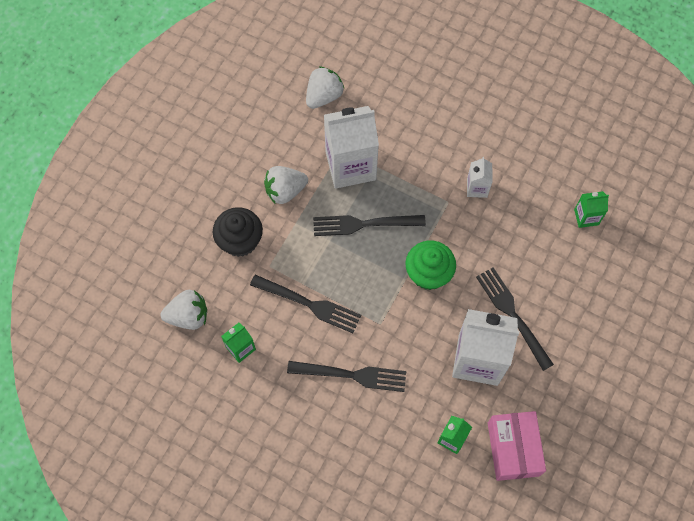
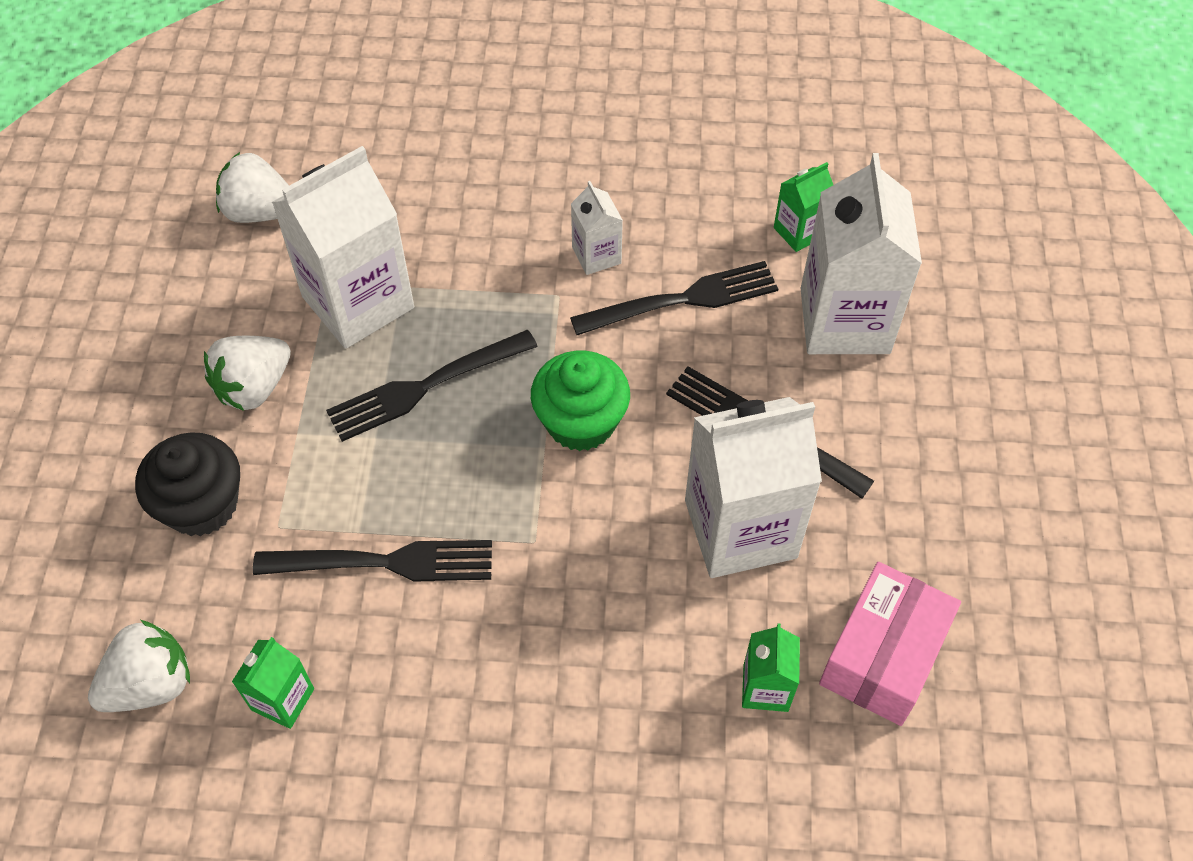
camera: 25 degrees left, 10 degrees down
black fork [287,361,406,392] -> black fork moved to [570,261,778,335]
white strawberry [306,66,344,109] -> white strawberry turned 90 degrees counterclockwise [216,152,289,223]
pink box [488,411,546,481] -> pink box turned 60 degrees clockwise [819,562,961,726]
none -> white carton [801,153,922,354]

